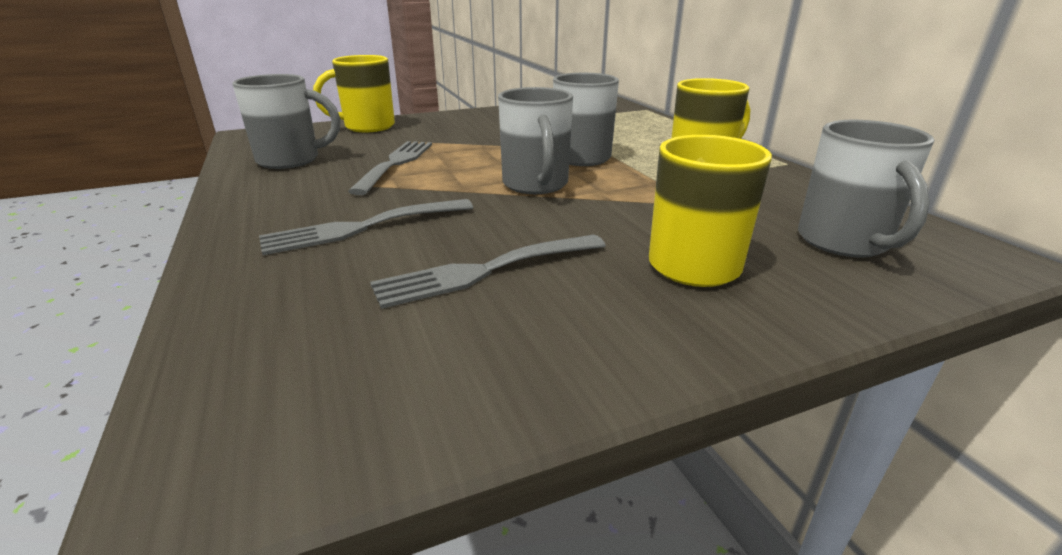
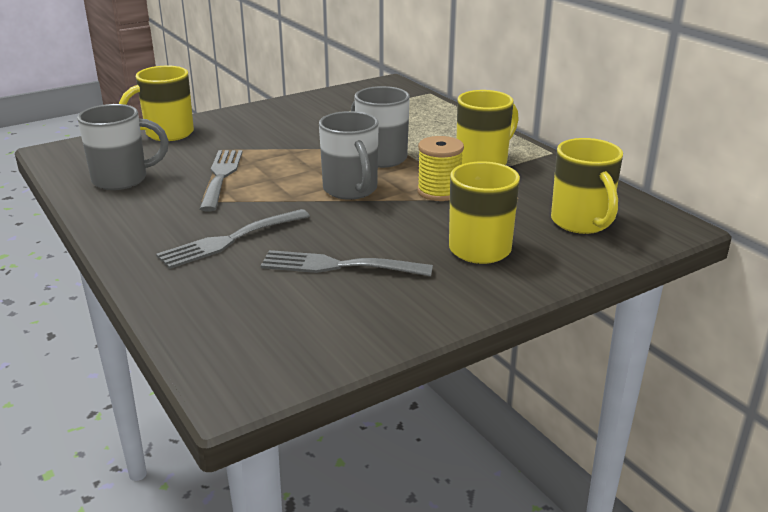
camera: 10 degrees left, 0 degrees up
grey fork [370,235,606,309] -> grey fork turned 45 degrees clockwise [261,250,433,277]
grey mug [798,120,934,257] -> yellow mug [551,138,623,234]
none -> yellow spool [417,136,464,201]

